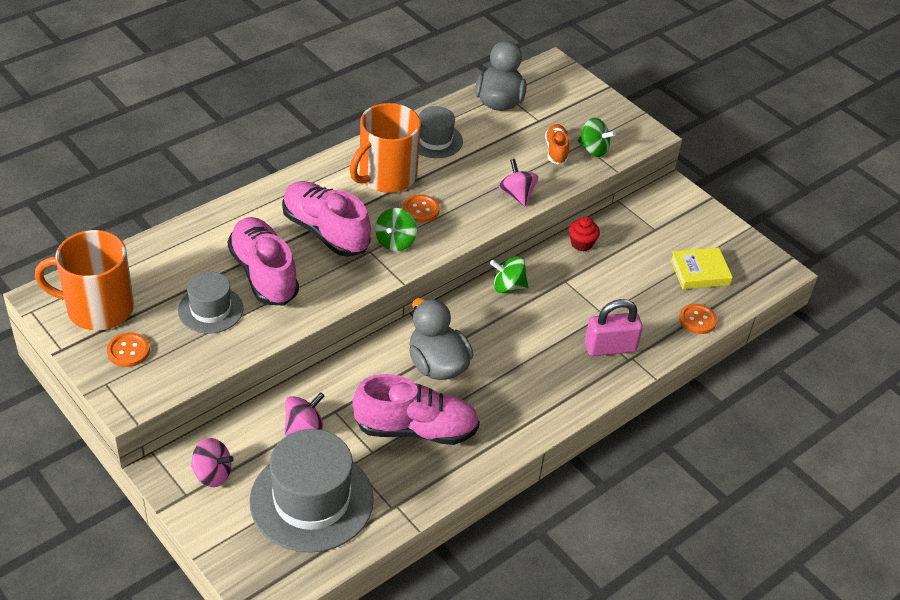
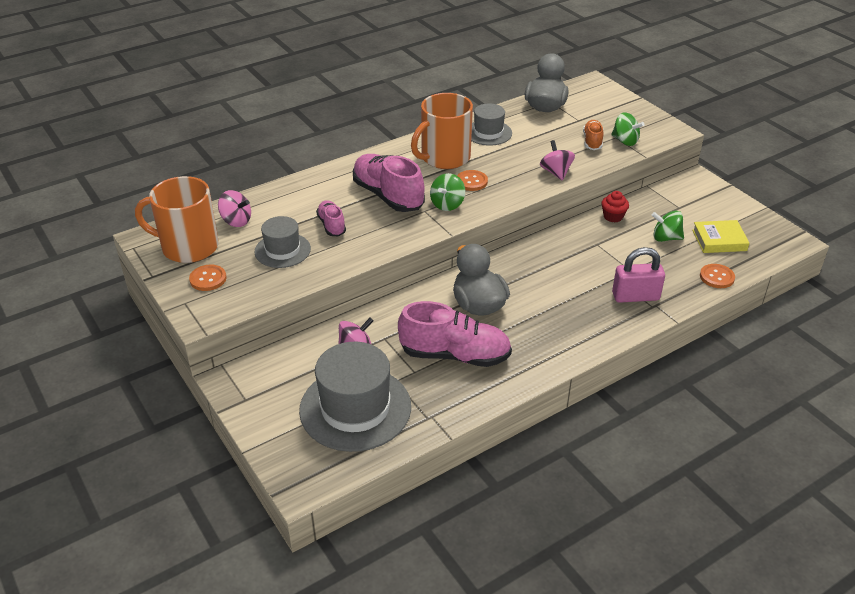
camera: 10 degrees right, 5 degrees down
pink spinning top [191,438,234,487] -> pink spinning top moved to [218,190,251,227]
pink shoe [228,217,299,305] -> pink shoe [316,200,346,236], size x0.53
green spinning top [490,256,528,293] -> green spinning top moved to [652,211,684,242]

